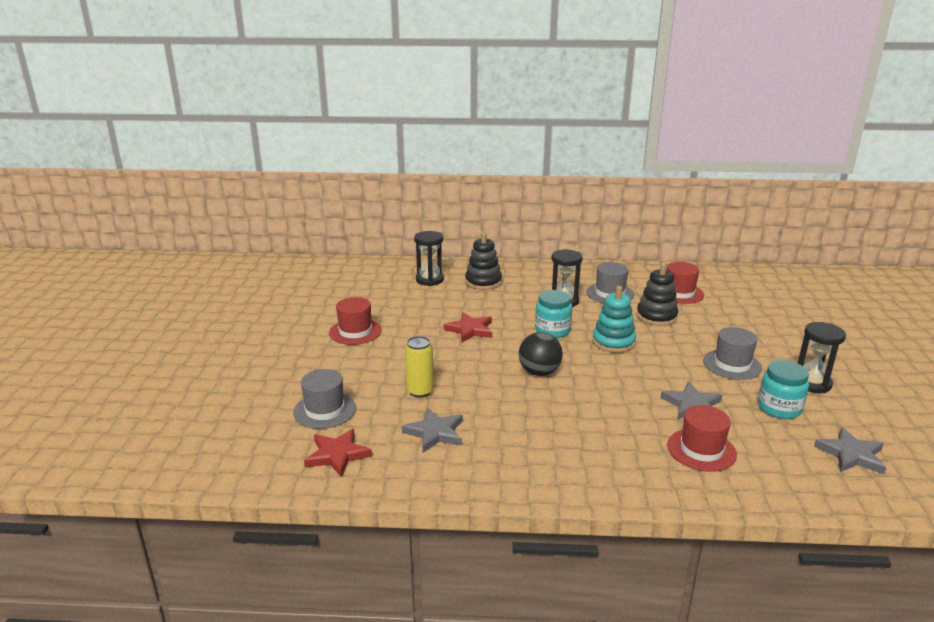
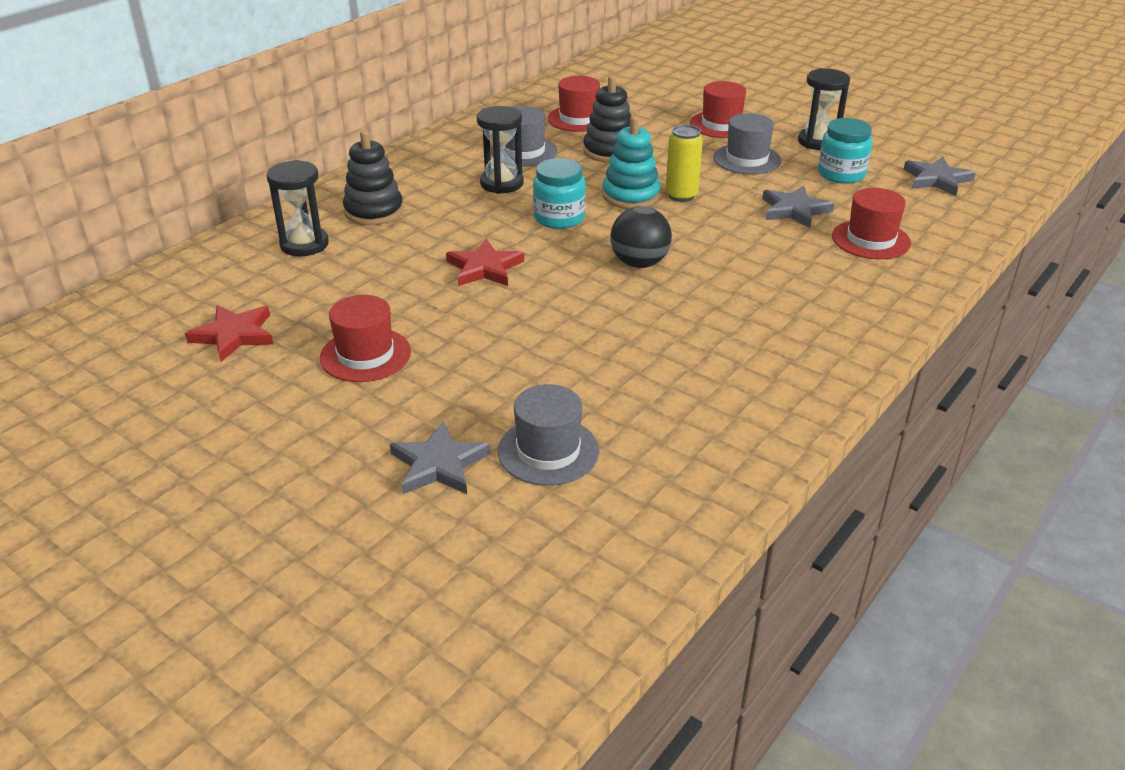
camera: 55 degrees left, 10 degrees up
red star [304,429,372,477] -> red star moved to [185,305,273,362]
grey star [402,408,463,453] -> grey star moved to [390,421,491,494]
yellow can [405,336,434,398] -> yellow can moved to [666,125,703,202]
none -> red hat [690,81,746,138]

